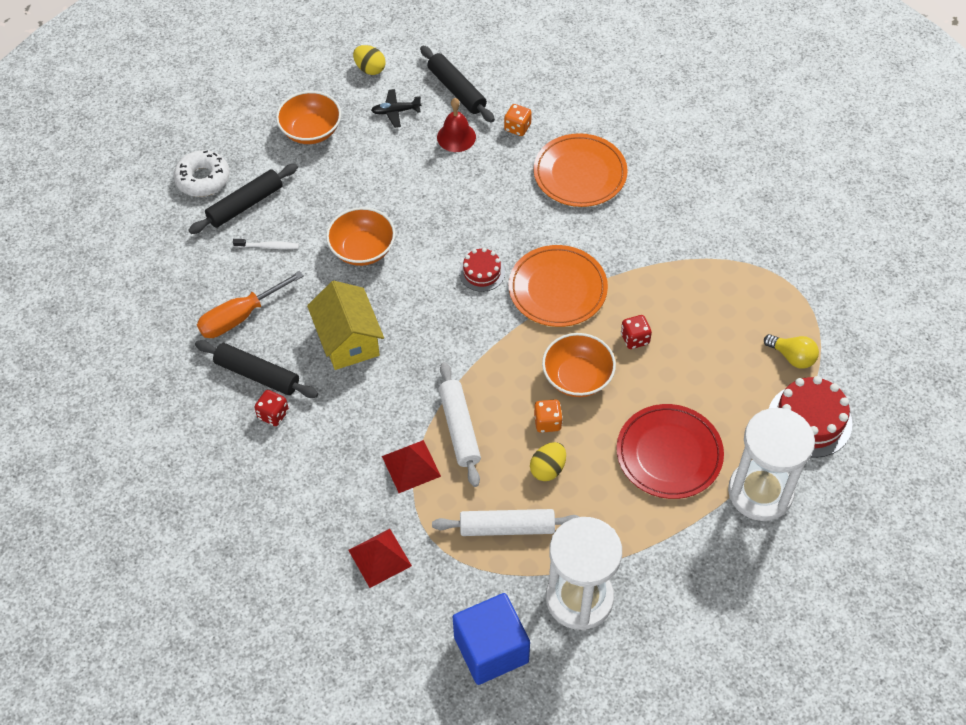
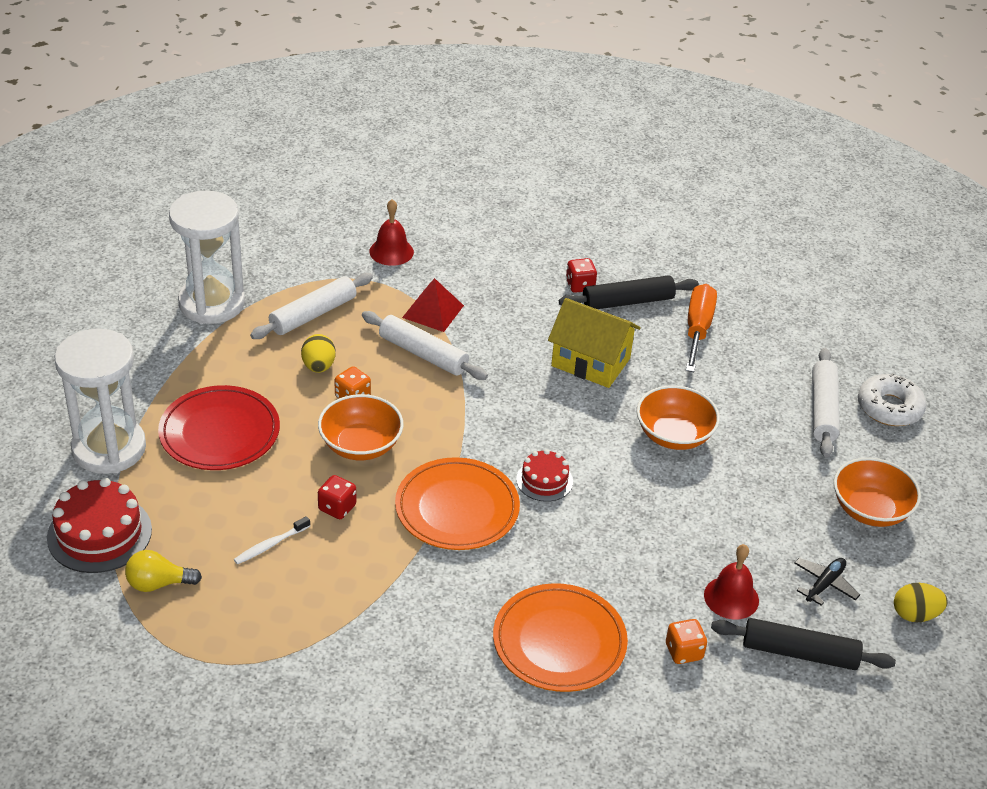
camera: 135 degrees right, 15 degrees down
black rolling pin [188,164,298,234] -> white rolling pin [812,348,840,457]
white toothbrush [233,239,299,249] -> white toothbrush moved to [234,516,310,565]
red pyramid [348,529,412,588] -> red bell [369,199,414,266]
blue cube [453,593,530,685] -> none

